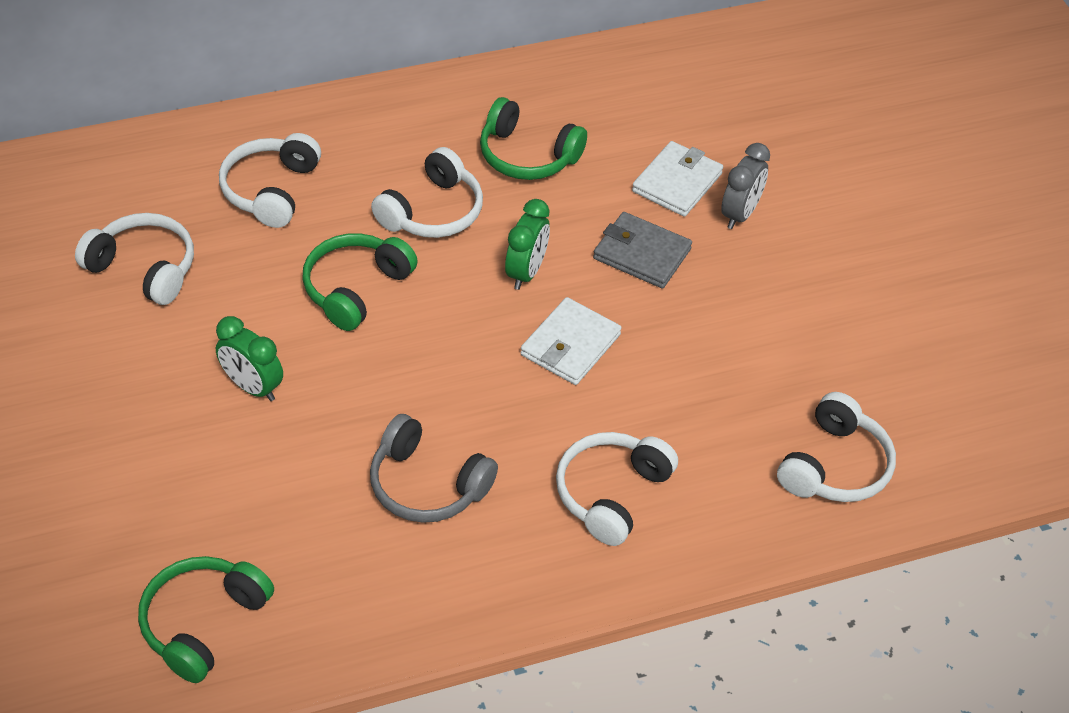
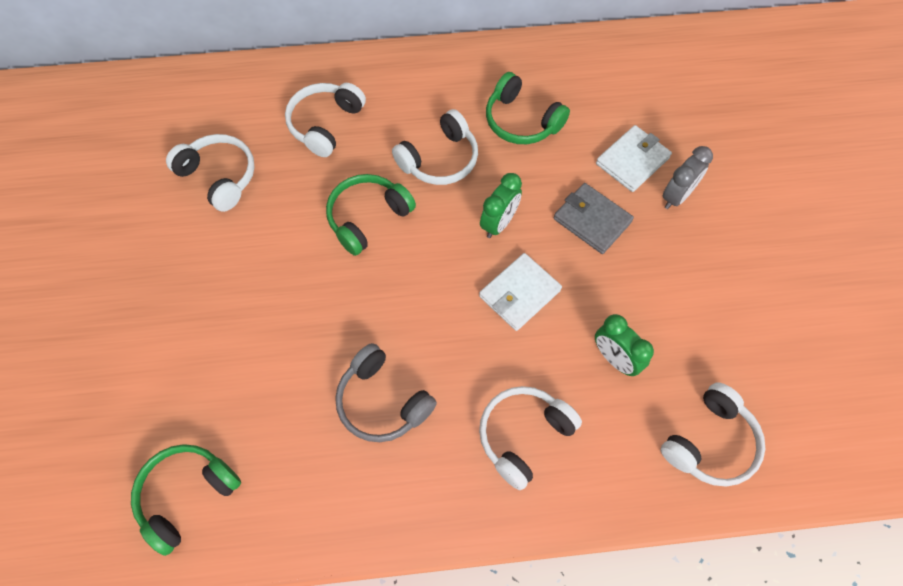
camera: 15 degrees right, 15 degrees up
green clock [216,316,283,401] -> green clock moved to [595,314,654,376]

